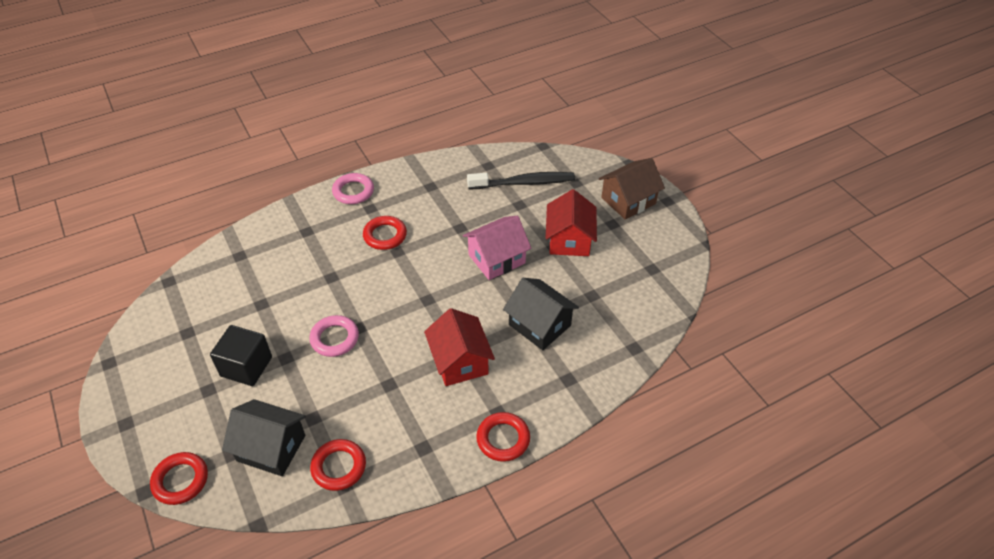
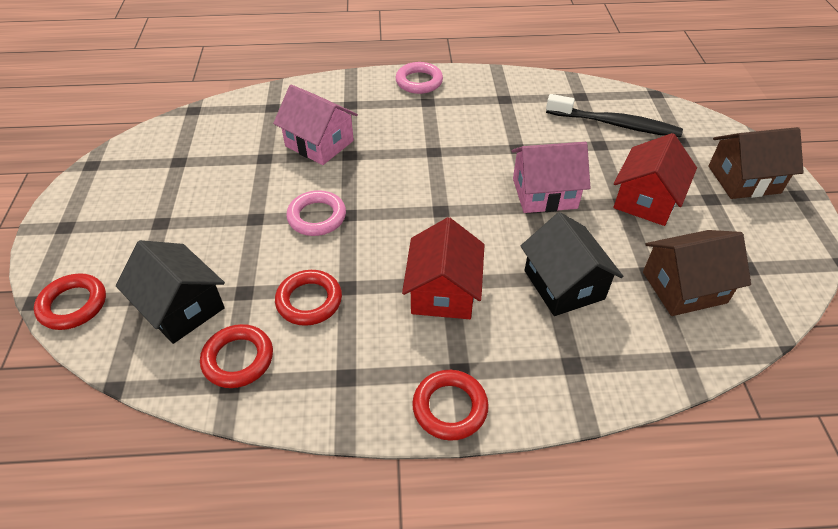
camera: 25 degrees right, 0 degrees up
black cube [210,325,272,386] -> none
red ring [363,216,407,250] -> red ring moved to [275,270,342,326]
none -> pink house [273,85,358,165]
none -> brown house [643,230,751,316]

